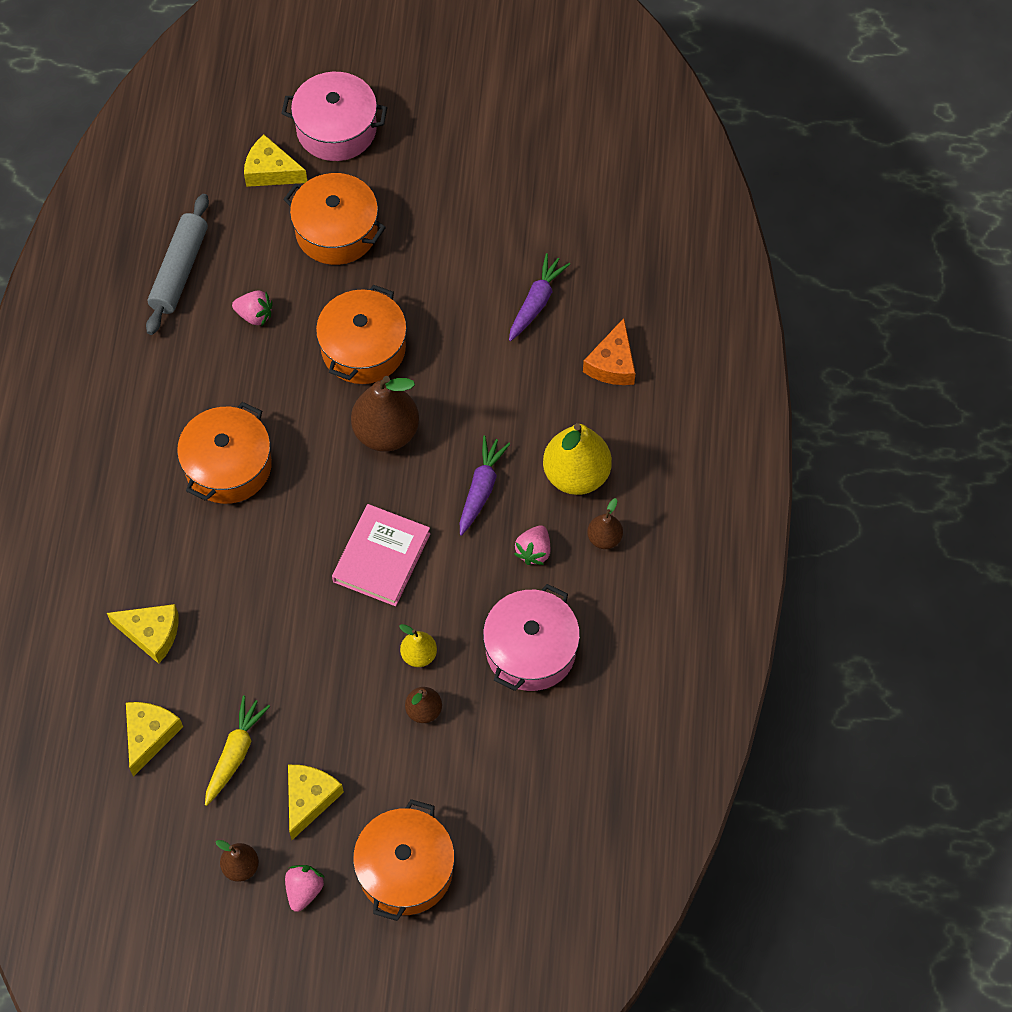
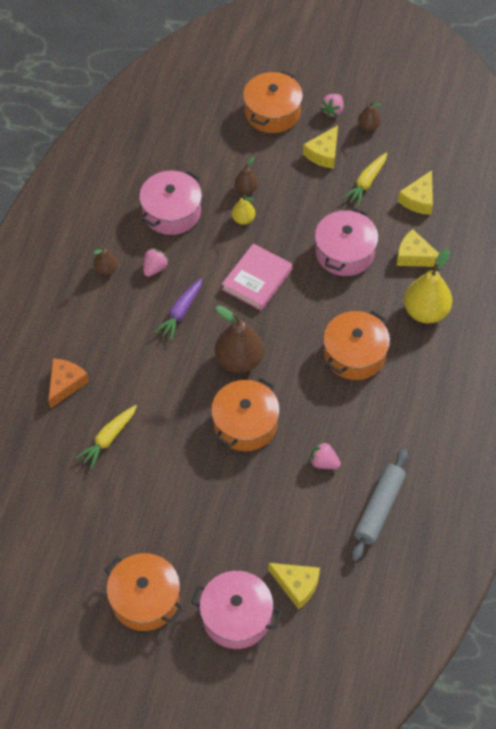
camera: 170 degrees left, 5 degrees down
orange pot [283,173,386,265] -> orange pot moved to [105,553,183,631]
purple carrot [509,253,570,341] -> yellow carrot [75,405,137,469]
yellow pear [543,423,612,495] -> yellow pear moved to [404,249,452,323]
none -> pink pot [315,208,378,276]

